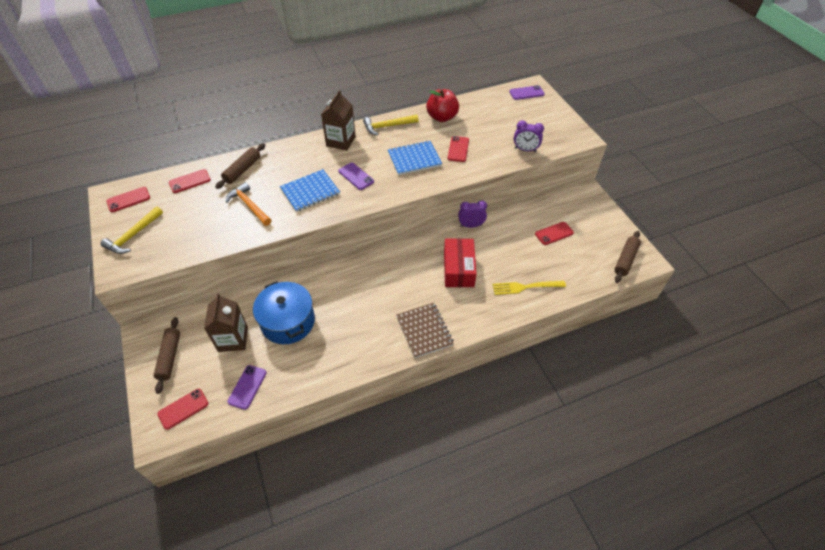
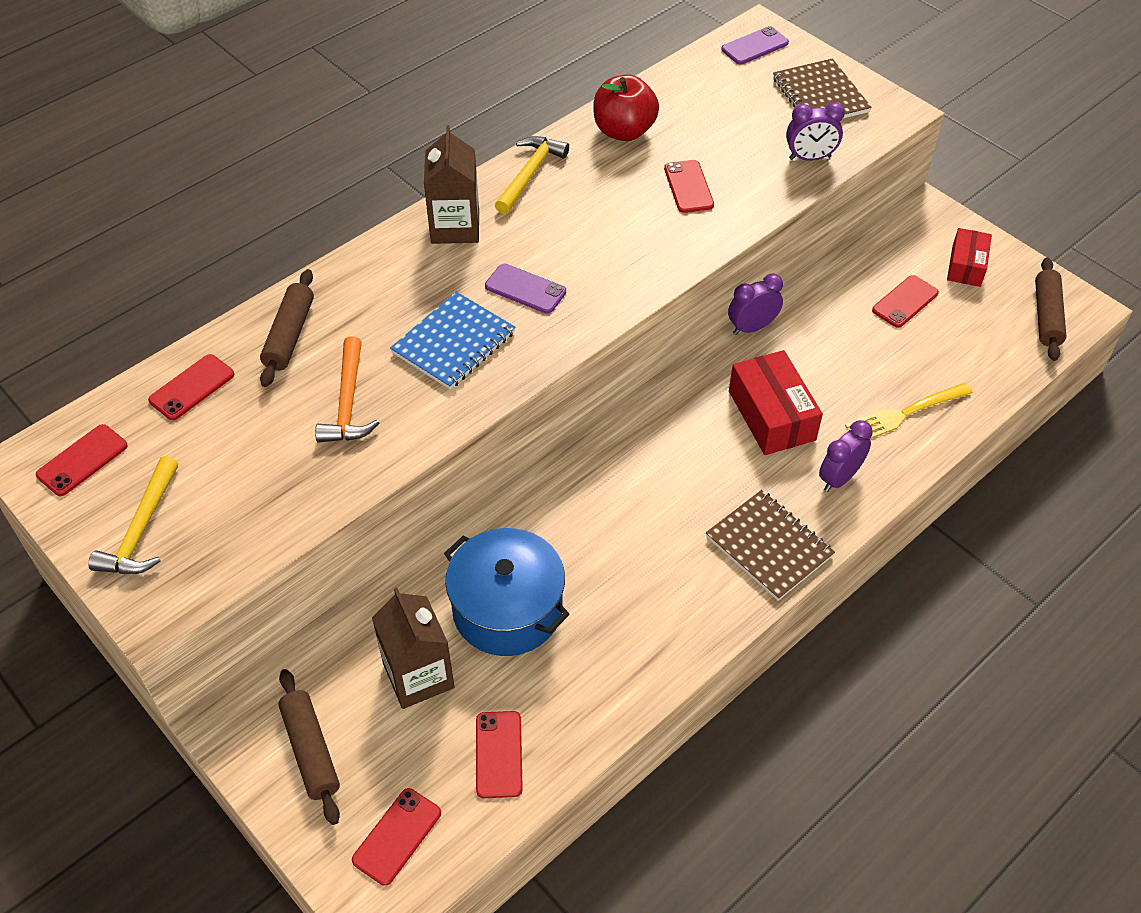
camera: 20 degrees left, 0 degrees up
orange hammer [226,182,271,226] -> orange hammer turned 120 degrees counterclockwise [315,336,379,443]
purple phone [227,365,267,410] -> red phone [476,711,523,798]
yellow hammer [363,115,419,135] -> yellow hammer turned 150 degrees clockwise [495,136,569,214]
blue notebook [388,141,442,175] -> none
none -> brown notebook [773,58,872,118]
none -> purple clock [819,420,873,492]
none -> red box [947,228,992,287]

